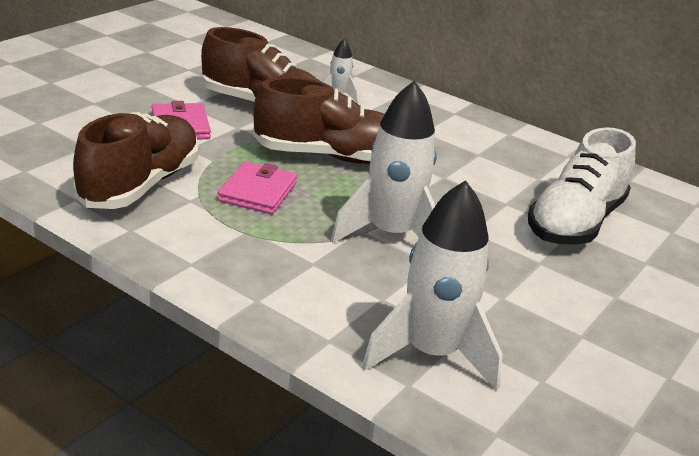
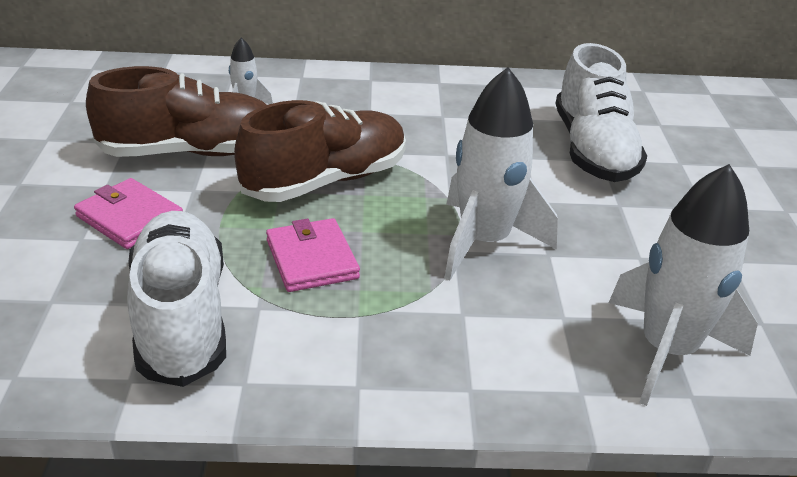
camera: 35 degrees left, 5 degrees up
brown shoe [73,112,199,209] -> white shoe [127,211,226,387]

